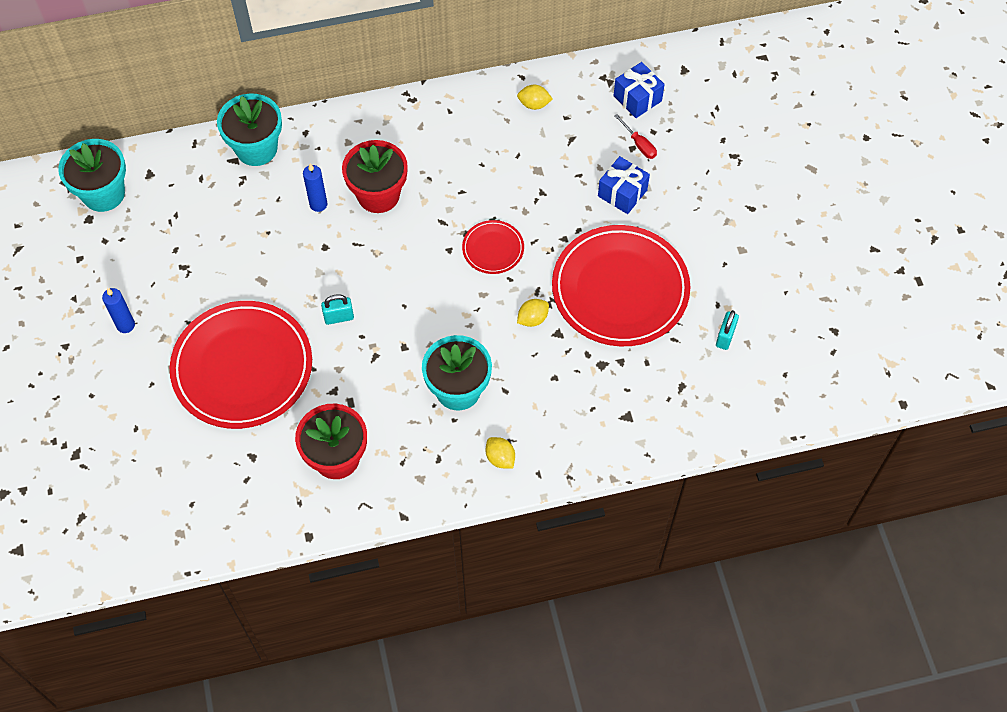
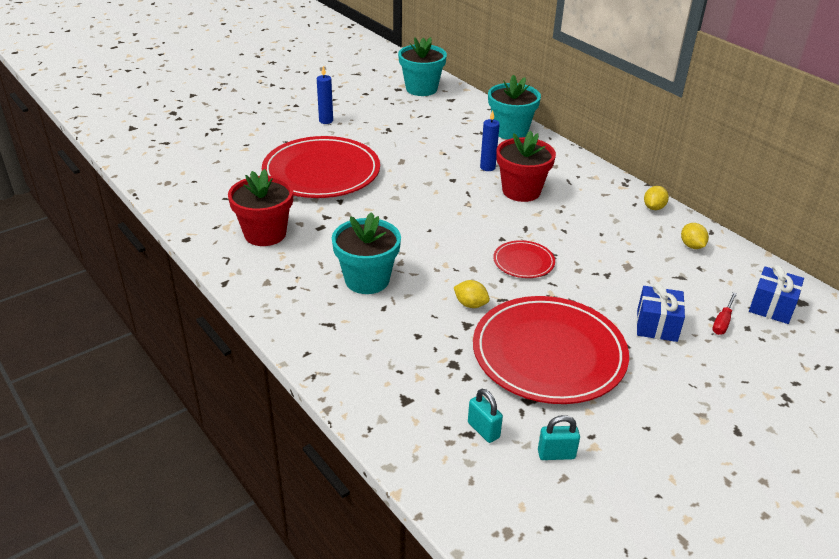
camera: 65 degrees right, 25 degrees down
turquoise padlock [321,294,354,325] -> turquoise padlock moved to [468,389,503,443]
yellow lemon [486,437,515,468] -> yellow lemon moved to [644,186,669,210]

